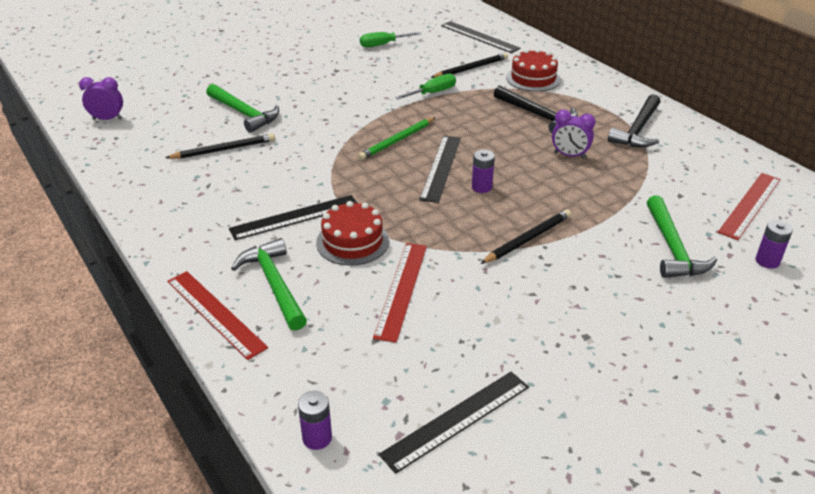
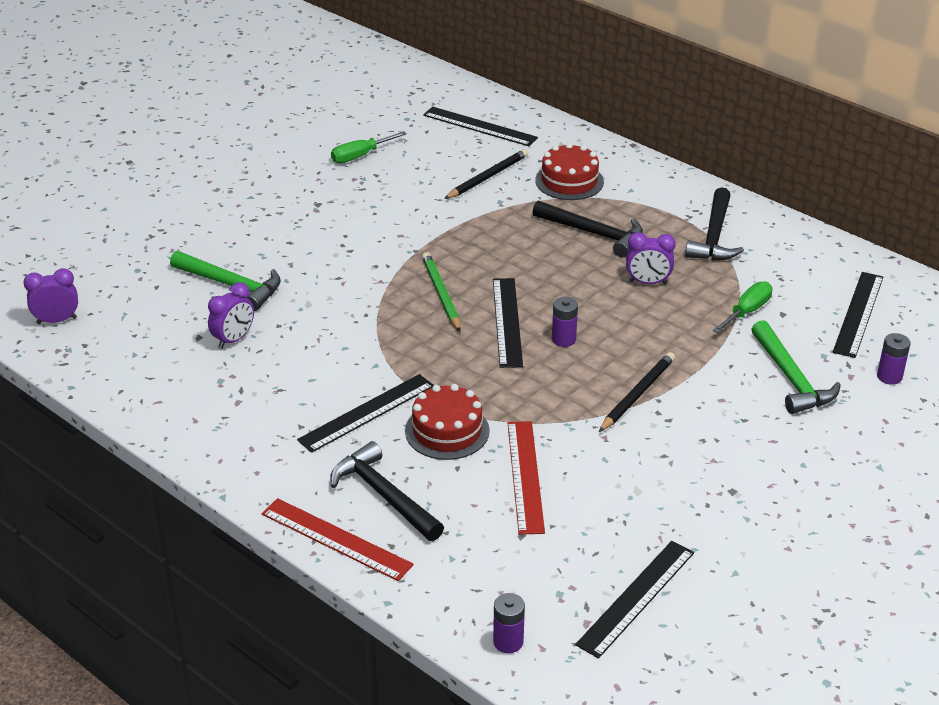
camera: 15 degrees left, 0 degrees up
black pencil [165,133,275,159] -> purple clock [208,282,254,349]
green hammer [231,238,307,331] -> black hammer [330,441,444,541]
green pencil [358,117,436,160] -> green pencil turned 135 degrees clockwise [422,252,461,332]
green screwdriver [395,74,456,99] -> green screwdriver moved to [712,281,772,333]
red ruler [718,173,781,240] -> black ruler [833,272,883,358]

